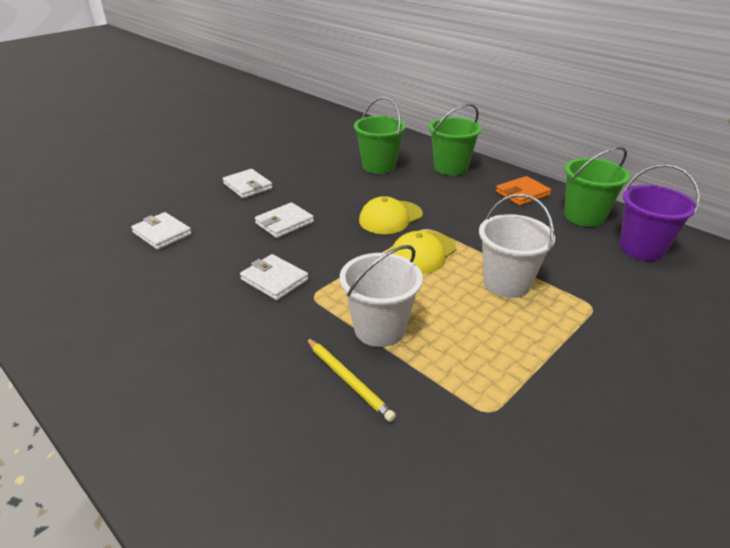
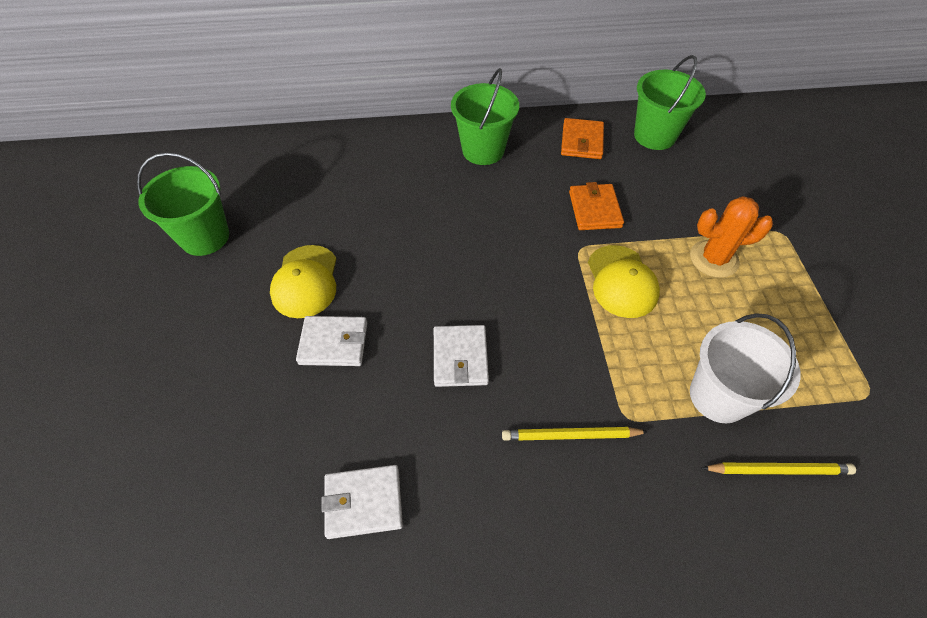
camera: 50 degrees left, 20 degrees up
white wallet [240,254,309,300] -> yellow pencil [502,427,648,441]
green bucket [354,97,406,174] -> green bucket moved to [137,152,229,256]
yellow cap [359,196,423,234] -> yellow cap moved to [270,245,336,318]
white bucket [479,194,555,298] -> orange cactus [690,196,773,278]
purple bucket [619,164,700,261] -> none
none -> orange wallet [569,182,624,230]

